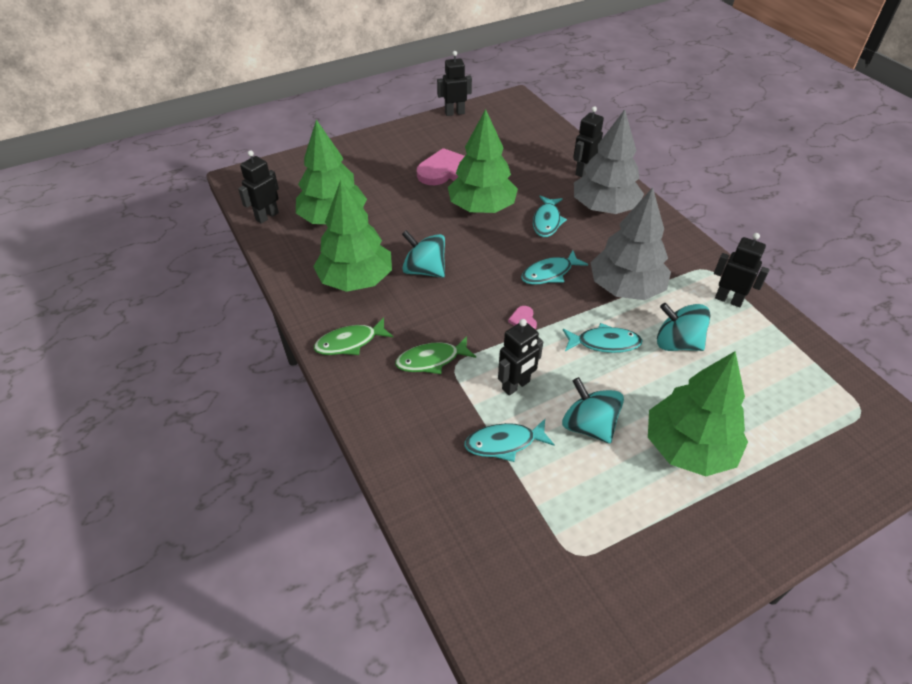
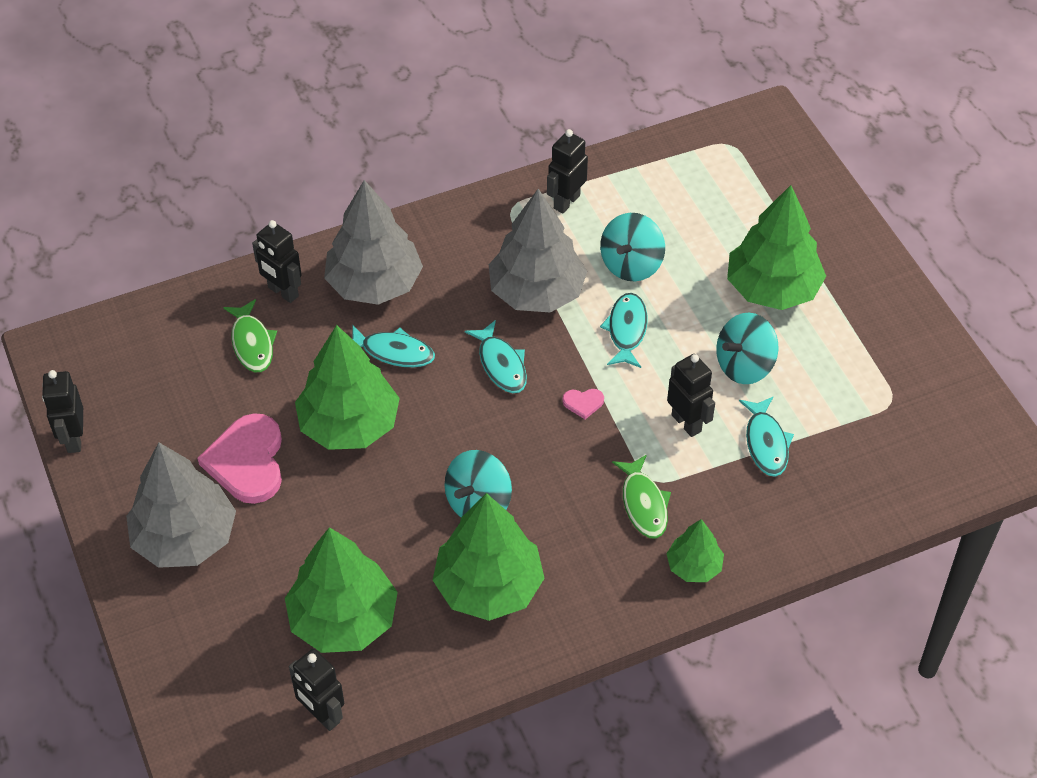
camera: 85 degrees left, 5 degrees up
green fish [314,317,393,355] -> green fish moved to [223,299,277,372]
none -> grey tree [126,442,236,568]
none -> green tree [666,519,724,582]

